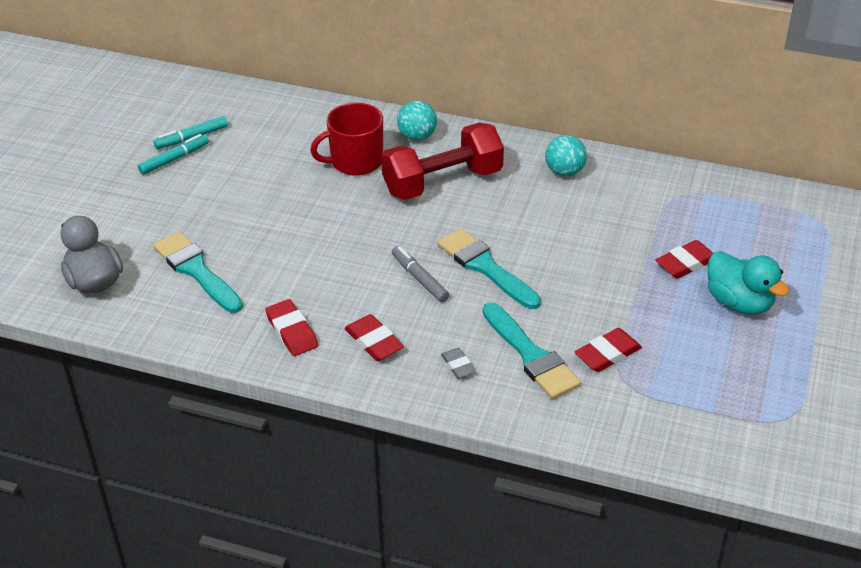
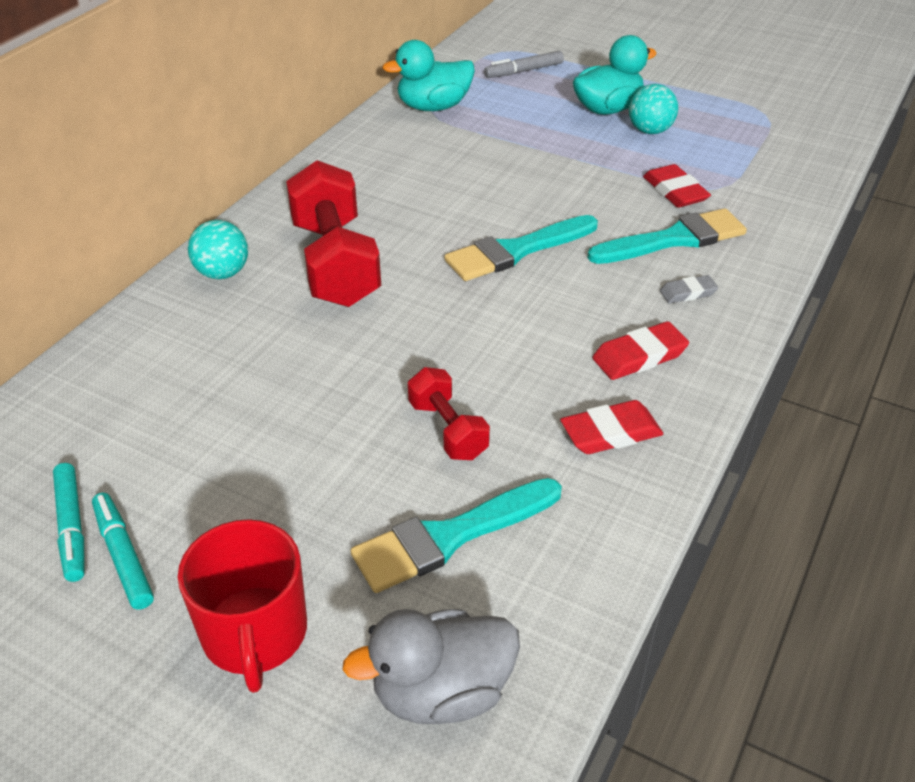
camera: 80 degrees left, 0 degrees up
red mug [310,103,383,176] -> red mug moved to [177,519,307,693]
grey marker [392,246,449,302] -> grey marker moved to [484,51,564,78]
turquoise ball [545,135,587,176] -> turquoise ball moved to [629,84,678,134]
red eraser [655,240,713,279] -> none
none -> turquoise duck [383,40,475,111]
none -> red dumbbell [408,367,490,460]

